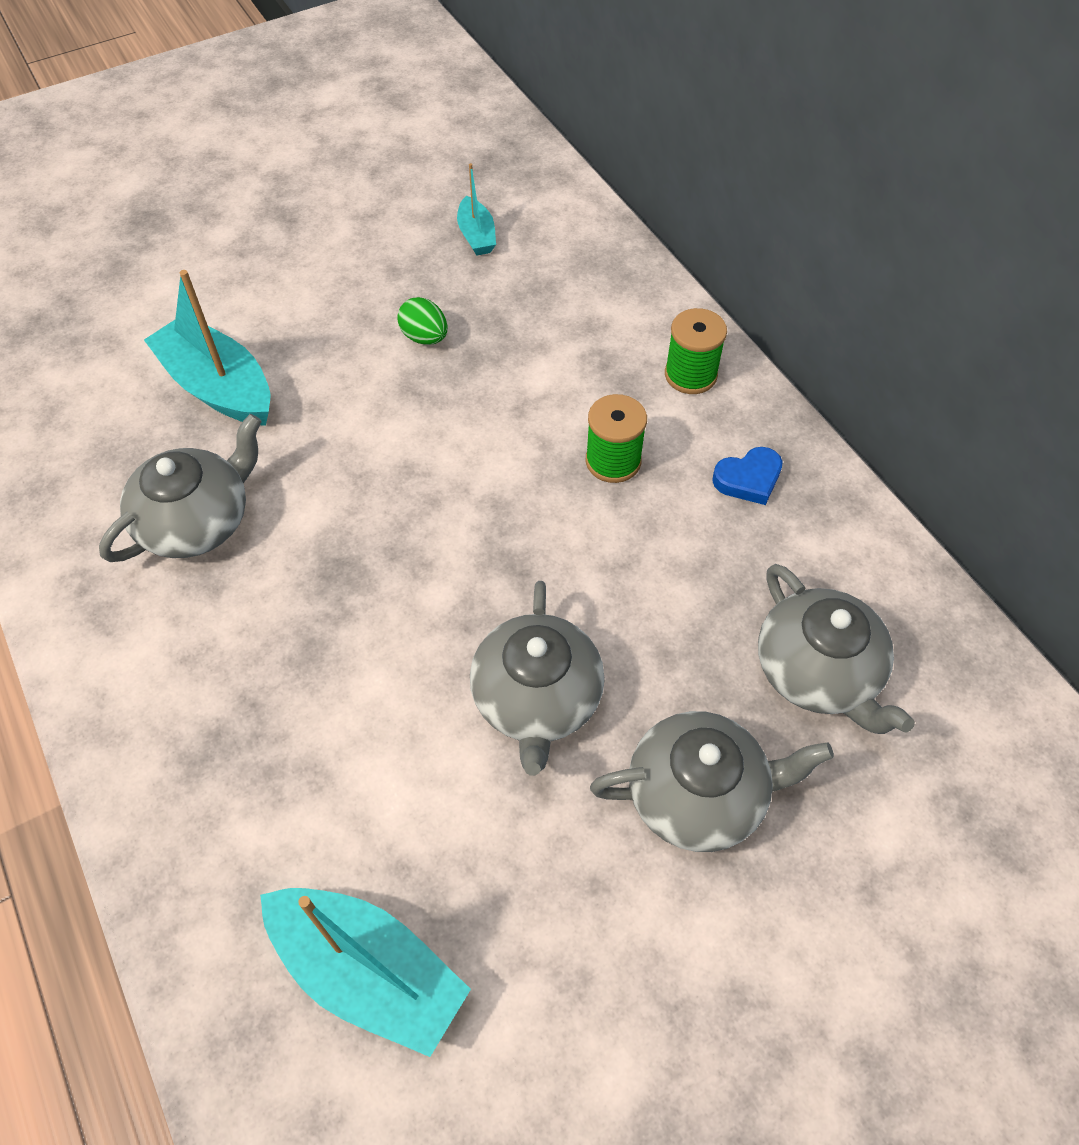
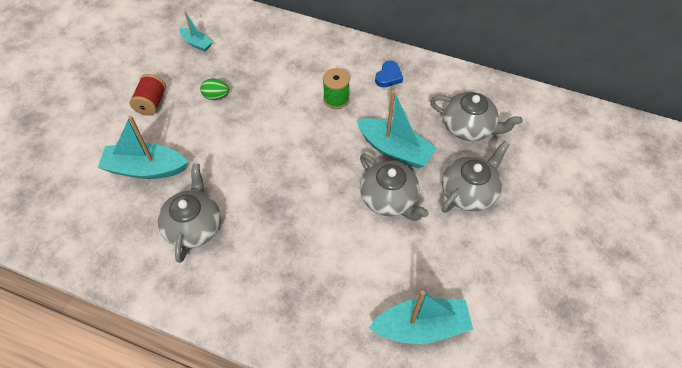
camera: 40 degrees left, 0 degrees up
green spool [665,308,727,394] -> none
none -> red spool [129,74,166,116]
none -> turquoise boat [357,90,437,168]

